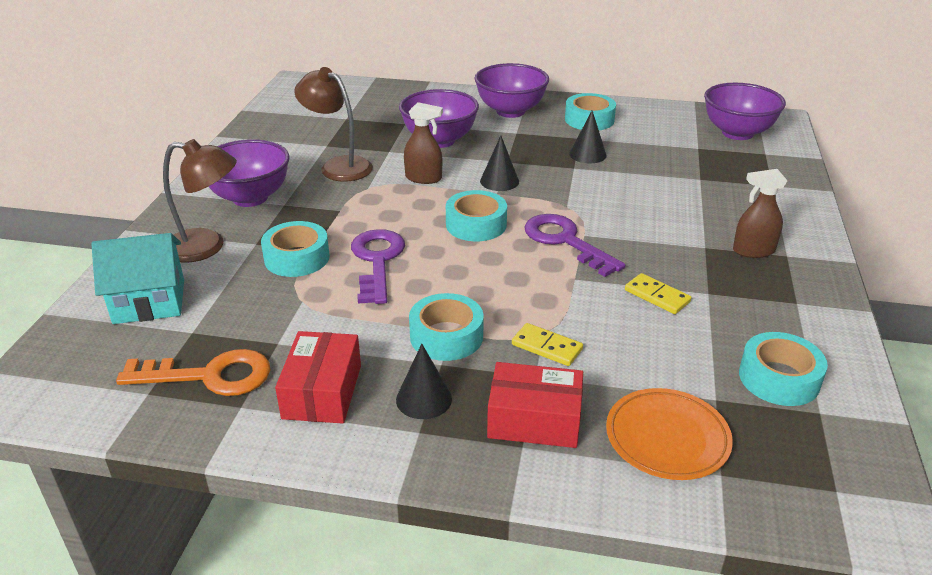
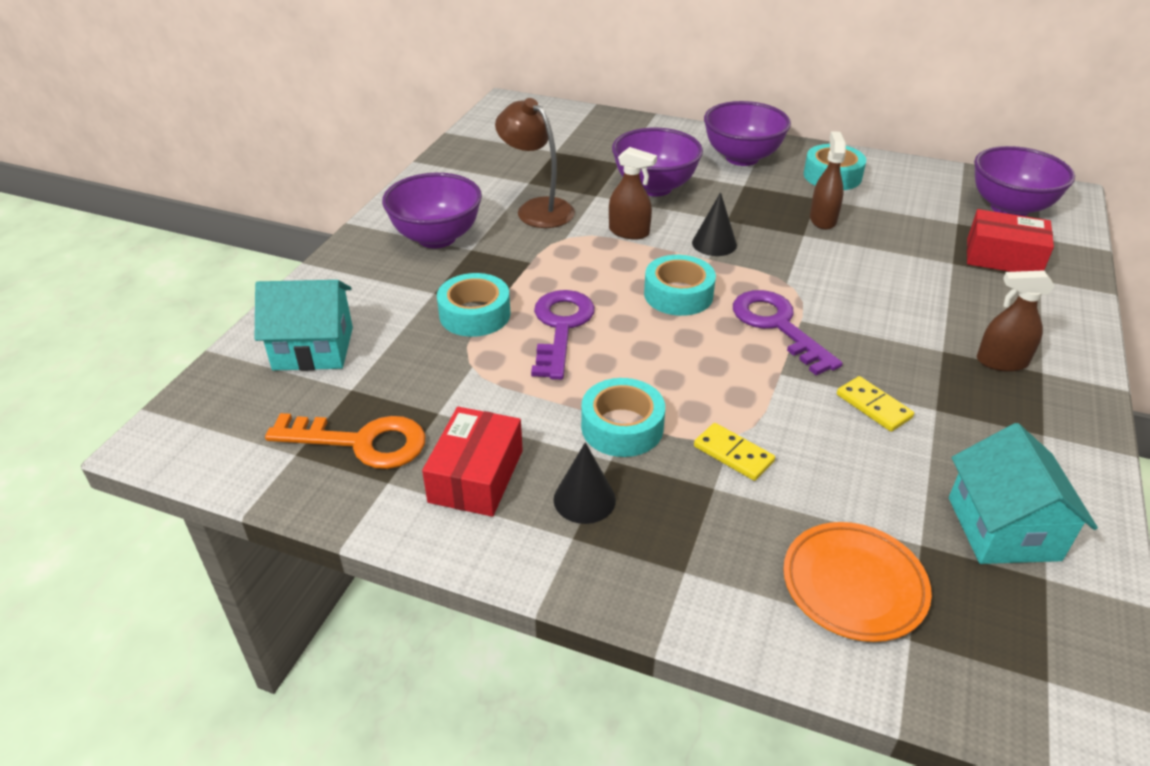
camera: 10 degrees right, 5 degrees up
brown lamp [163,139,237,263] -> none
red box [487,362,583,448] -> red box moved to [967,209,1054,272]
black cone [569,110,607,164] -> brown spray bottle [810,131,846,230]
turquoise tape [739,332,828,406] -> turquoise house [949,423,1098,564]

